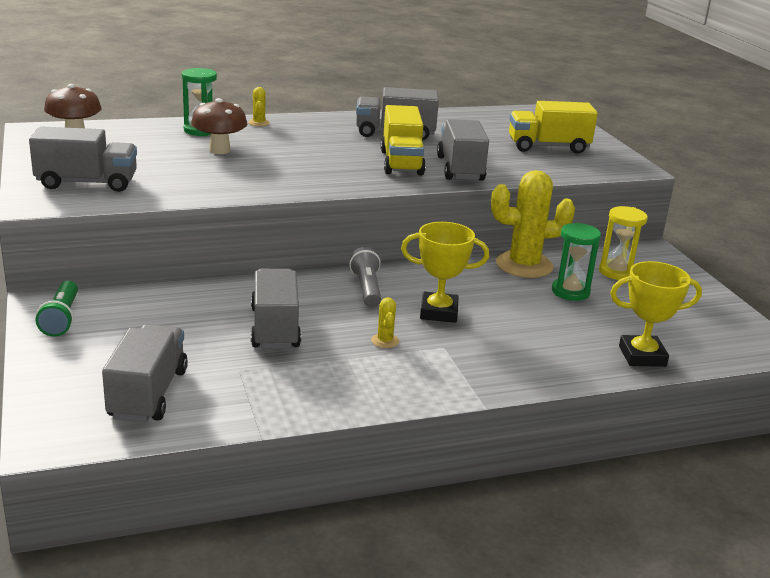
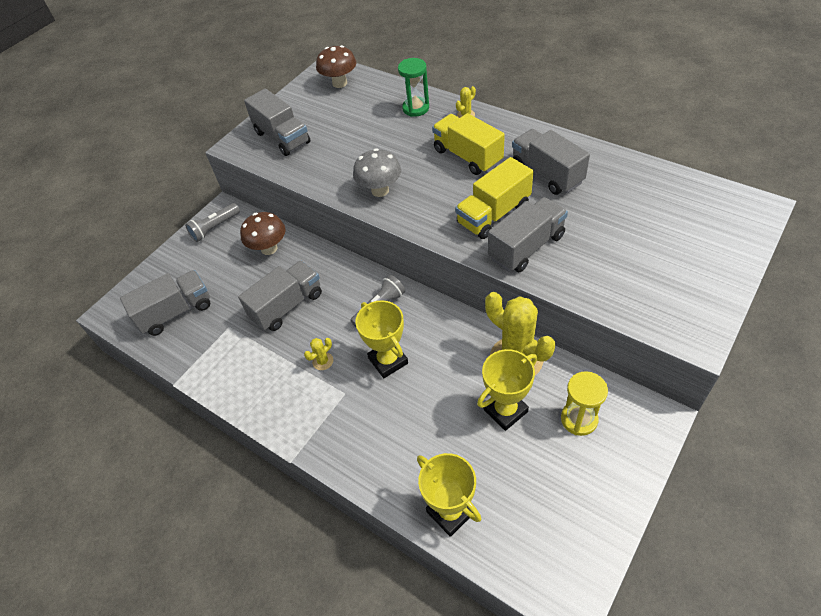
camera: 60 degrees right, 25 degrees up
green flashlight [36,281,78,337] -> grey flashlight [185,203,240,242]
brown mushroom [191,98,247,154] -> brown mushroom moved to [240,212,286,255]
yellow truck [509,101,598,154] -> yellow truck moved to [432,113,505,175]
green hourglass [552,223,601,301] -> yellow trophy [477,349,537,431]
none -> grey mushroom [353,148,401,197]

